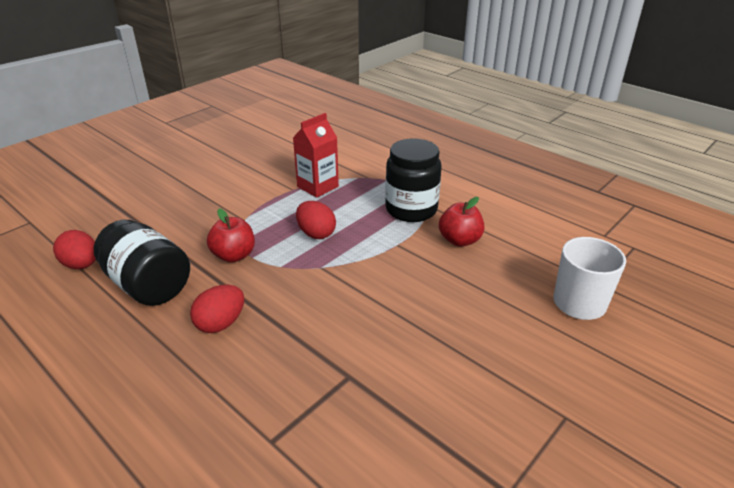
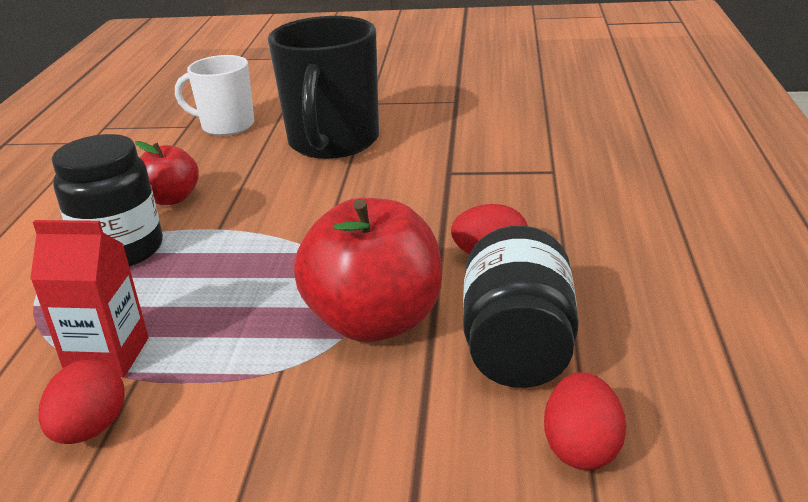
camera: 125 degrees left, 5 degrees down
red apple [207,208,255,263] -> red apple [294,198,442,342], size x1.80
red egg [296,201,336,239] -> red egg moved to [38,359,124,444]
none -> black mug [268,16,379,159]

